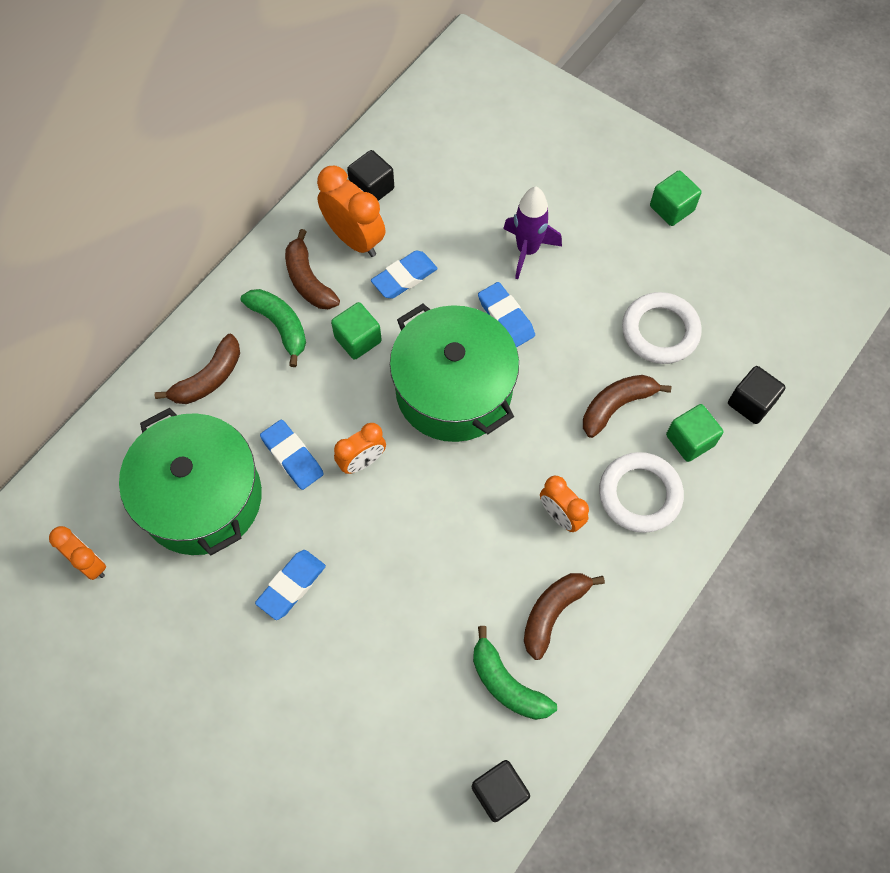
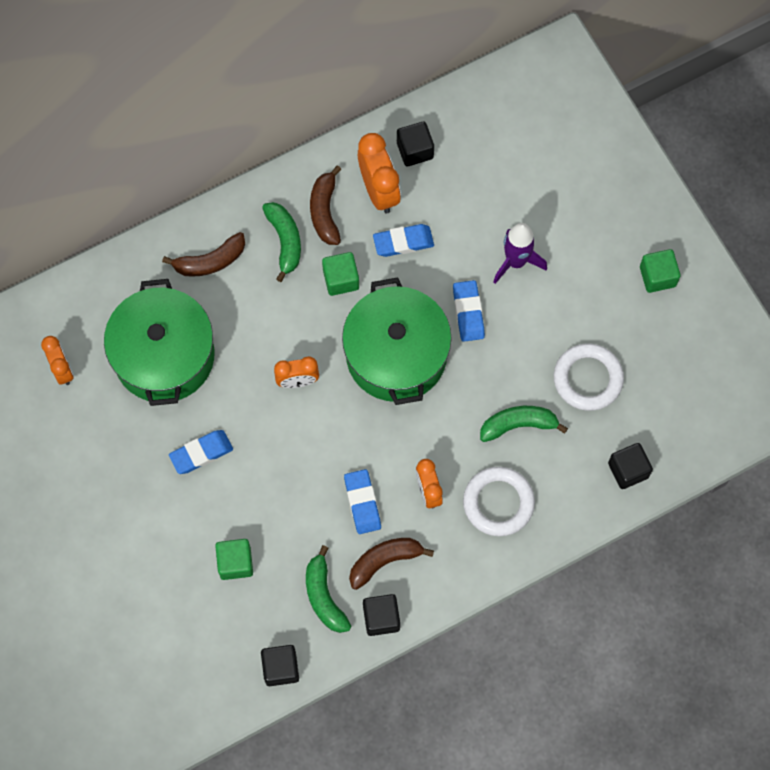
camera: 25 degrees right, 5 degrees up
blue eraser [260,420,324,490] -> blue eraser moved to [344,469,381,534]
brown banana [583,375,671,438] -> green banana [480,406,568,442]
green cube [666,404,723,462] -> green cube moved to [215,539,253,580]
none -> black cube [363,594,400,636]

